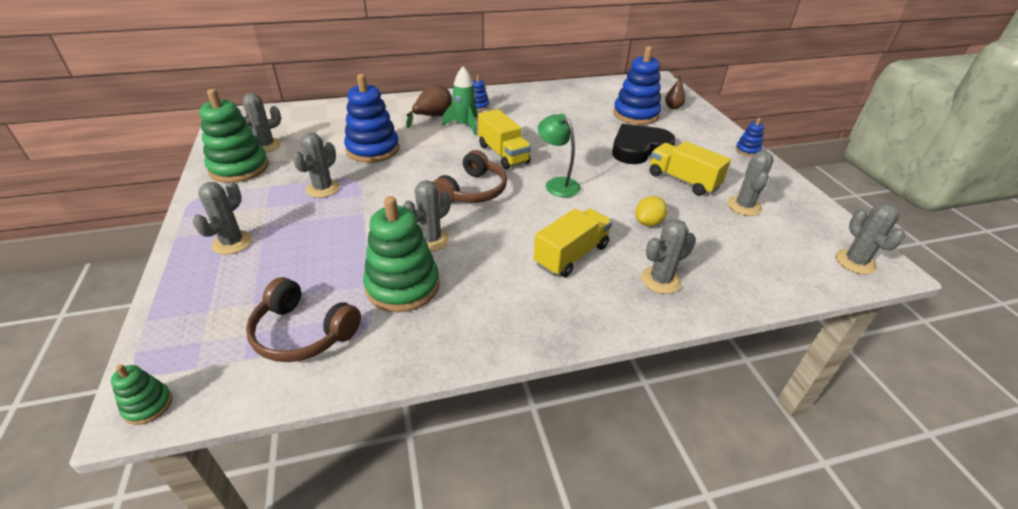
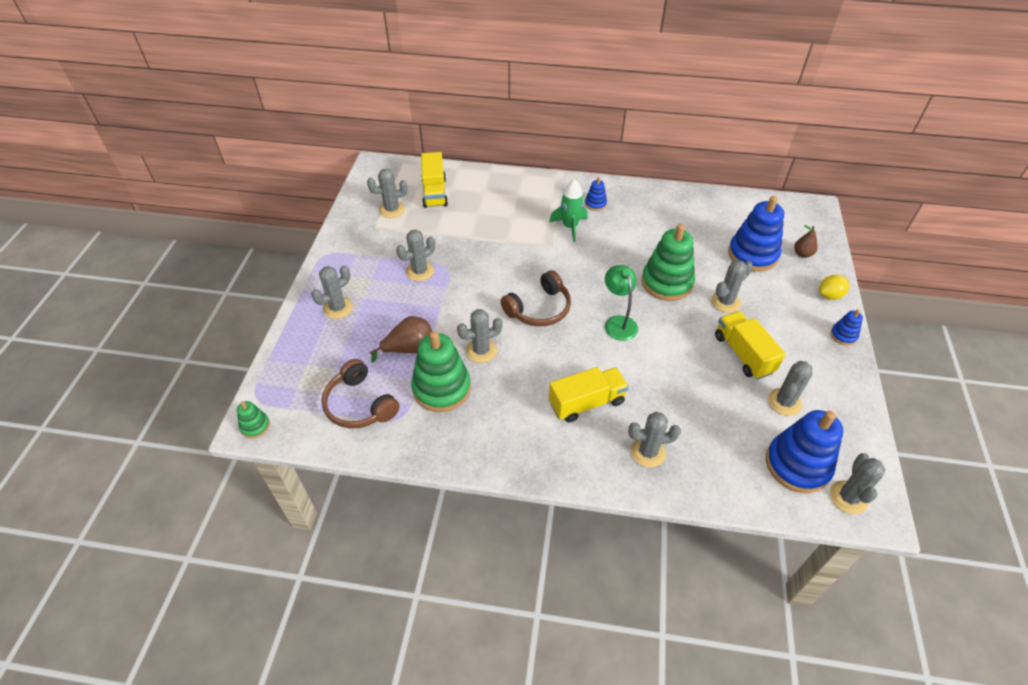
camera: 25 degrees right, 10 degrees up
green stacking toy [199,89,269,183] -> green stacking toy moved to [642,224,695,301]
blue stacking toy [344,74,399,163] -> blue stacking toy moved to [766,410,843,493]
brown pear [406,84,452,128] -> brown pear moved to [370,316,432,363]
yellow truck [478,109,531,169] -> yellow truck moved to [421,152,448,208]
black heart [612,124,676,164] -> grey cactus [711,260,753,313]
yellow lemon [635,196,667,226] -> yellow lemon moved to [819,275,849,300]

